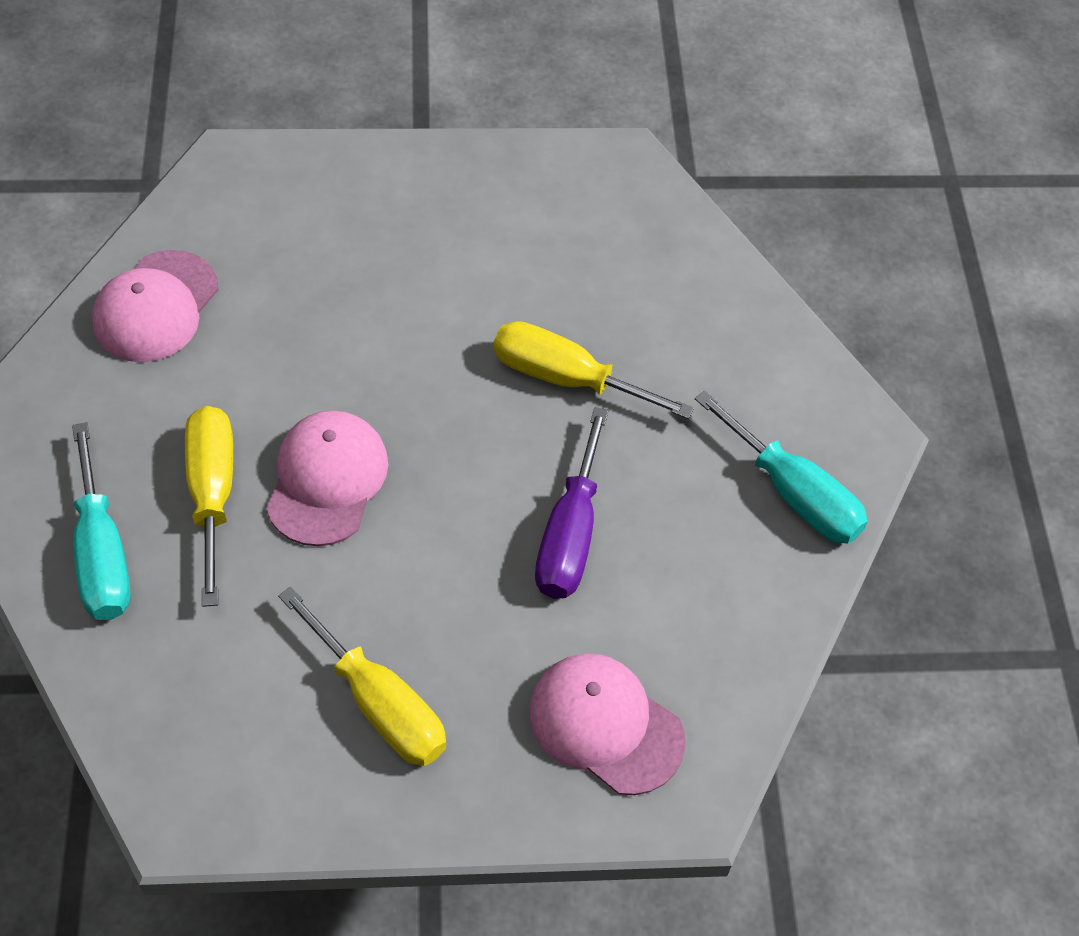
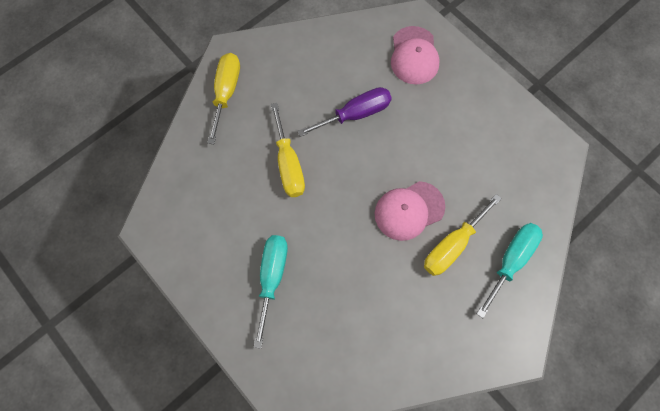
camera: 125 degrees left, 15 degrees up
pink cap [92,250,219,362] -> none
yellow screwdriver [278,587,446,766] -> yellow screwdriver moved to [207,53,240,144]
turquoise screwdriver [695,391,868,544] -> turquoise screwdriver moved to [254,235,288,349]

